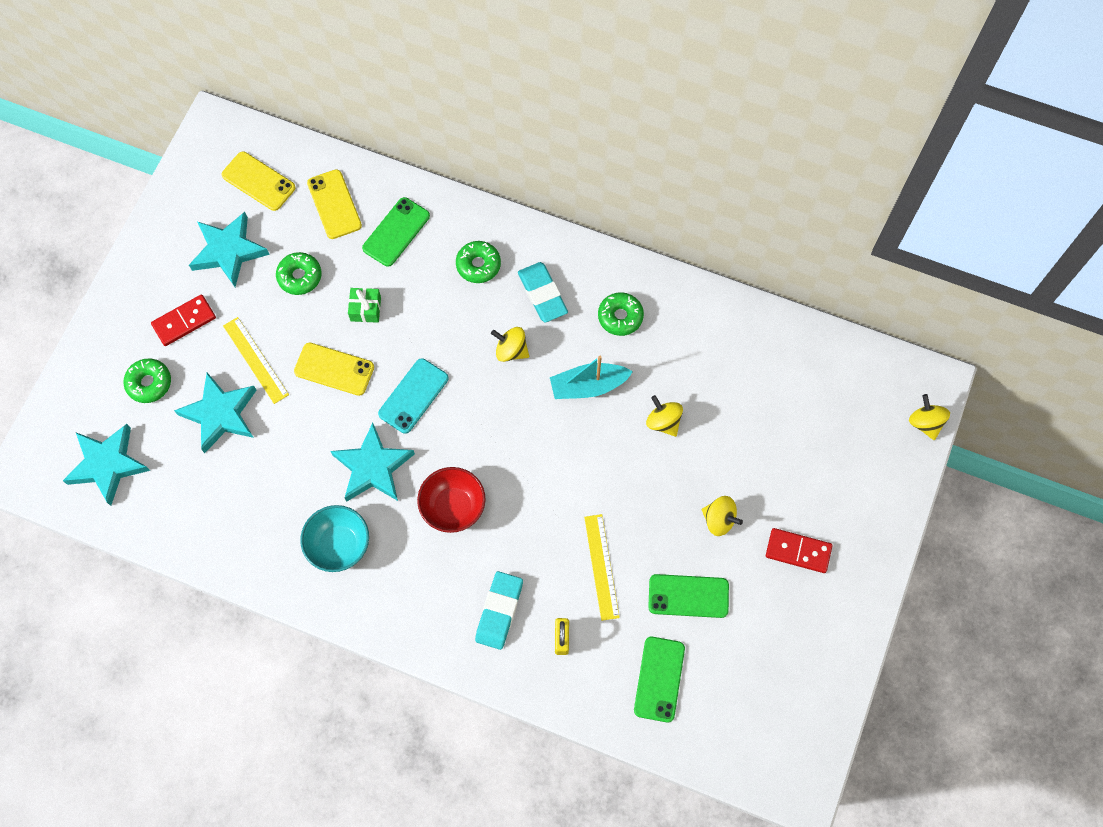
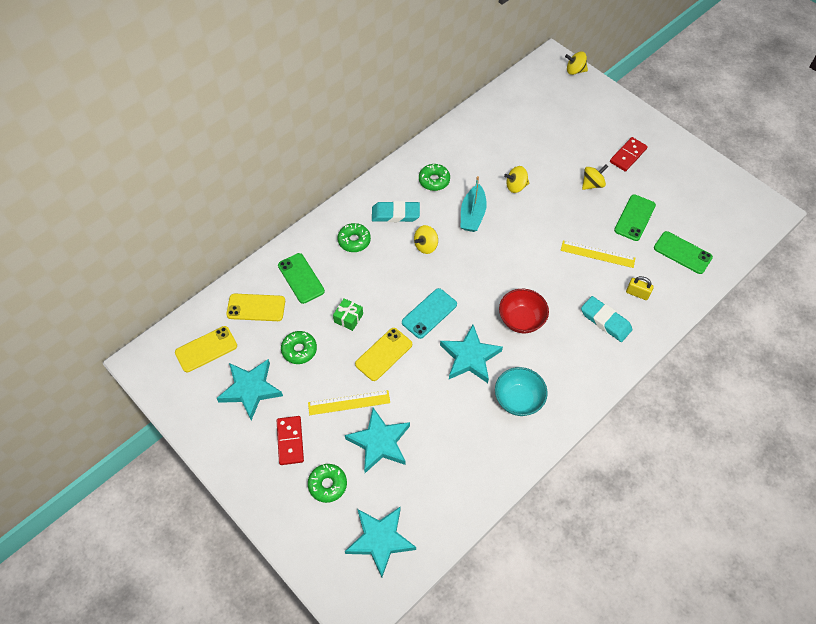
camera: 65 degrees left, 10 degrees down
turquoise phone [378,358,449,434] -> turquoise phone turned 75 degrees clockwise [402,288,457,339]

